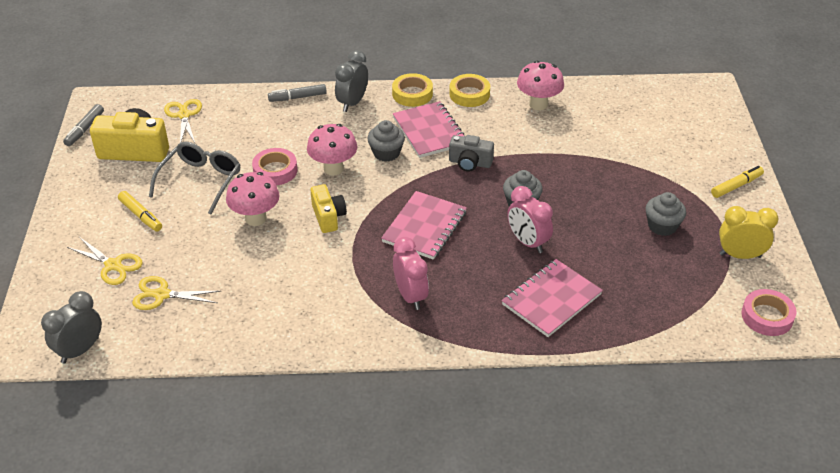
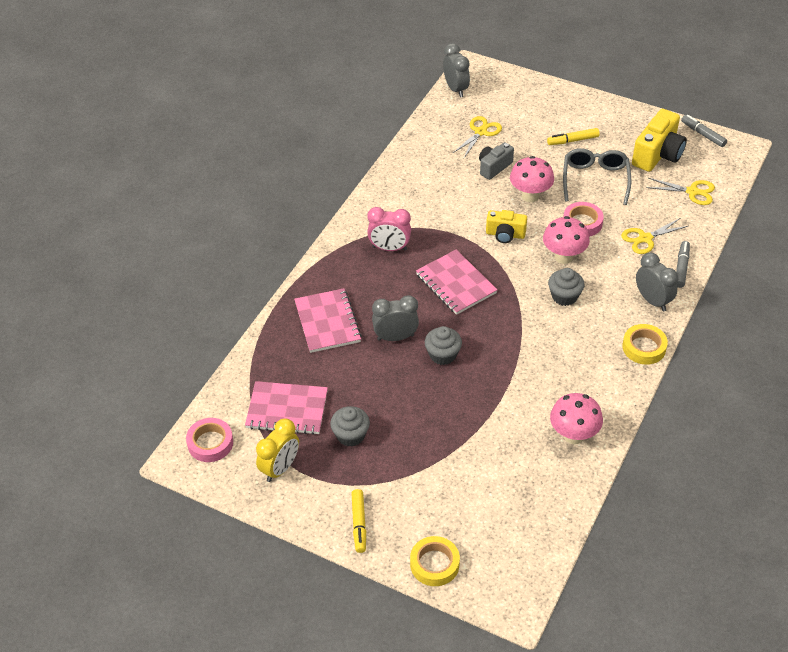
camera: 120 degrees right, 5 degrees up
yellow scissors [67,237,143,285] -> yellow scissors moved to [621,218,688,254]
grey glasses [149,142,240,215] -> grey glasses turned 135 degrees counterclockwise [563,148,631,205]
pink notebook [393,101,466,158] -> pink notebook moved to [245,381,328,435]
yellow tape [449,74,490,107] -> yellow tape moved to [410,536,460,586]
grey camera [449,135,494,172] -> grey camera moved to [479,142,514,180]
pink clock [507,186,553,253] -> grey clock [372,295,419,341]

